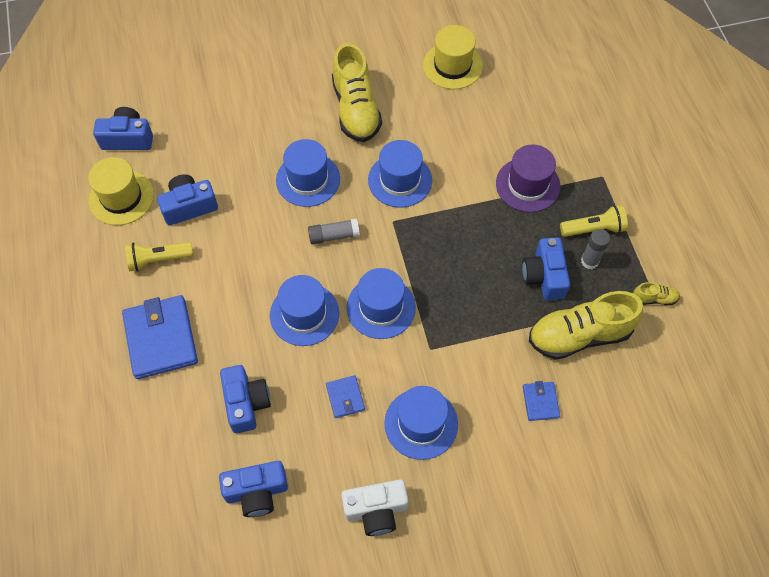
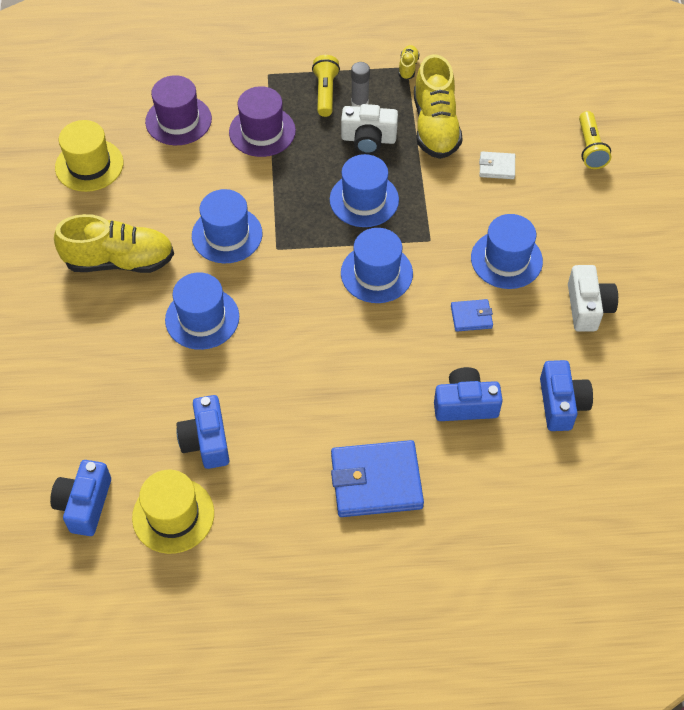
camera: 80 degrees left, 5 degrees down
yellow flashlight [125,242,193,272] -> yellow flashlight moved to [579,111,611,169]
blue hat [270,275,339,346] -> blue hat moved to [330,154,399,227]
grey glue stick [308,219,360,244] -> none
blue camera [522,237,570,300] -> white camera [341,104,398,154]
blue wallet [523,381,560,421] -> white wallet [479,152,515,179]
none -> purple hat [145,75,212,145]

